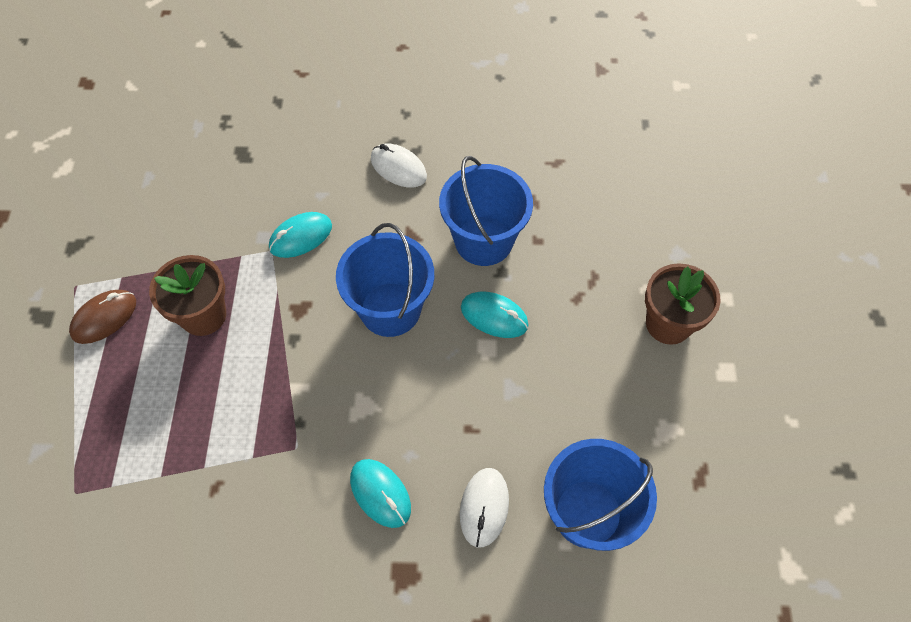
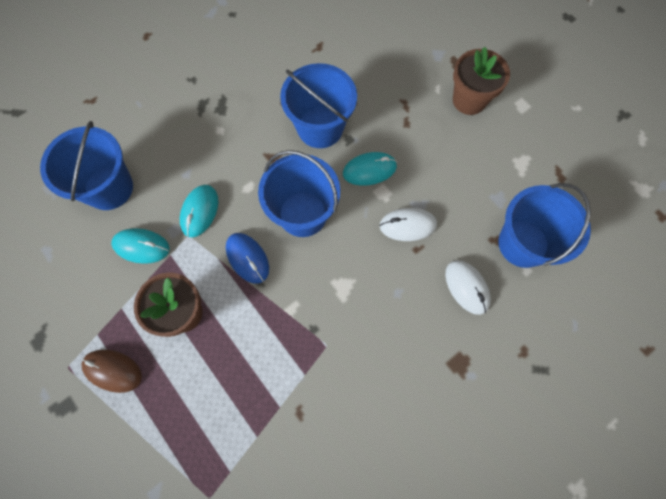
camera: 40 degrees left, 10 degrees up
brown mouse [69,290,136,344] -> brown mouse turned 75 degrees counterclockwise [81,350,142,393]
turquoise mouse [350,459,411,528] -> turquoise mouse moved to [111,228,170,264]
white mouse [371,144,427,188] -> white mouse moved to [379,208,437,241]
none -> blue bucket [40,121,133,210]
none -> blue mouse [226,233,269,284]

